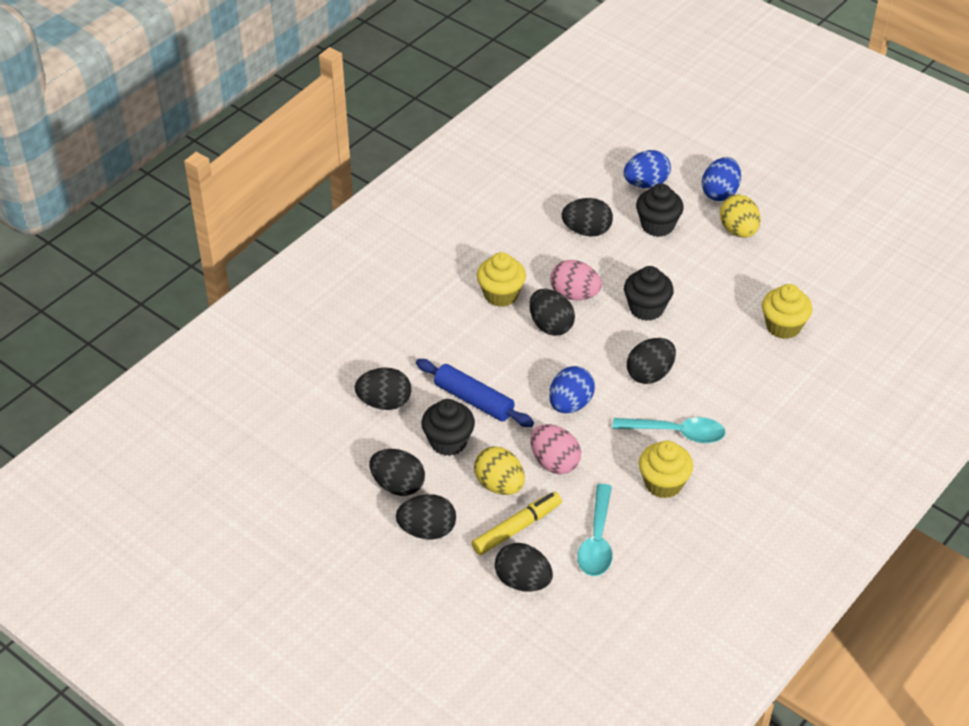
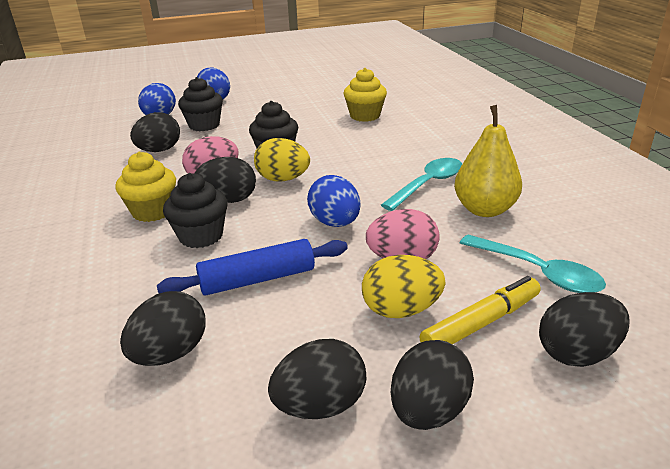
camera: 55 degrees left, 15 degrees down
black cupcake [421,399,475,456] -> black cupcake moved to [163,173,228,248]
yellow marker [472,492,562,555] -> yellow marker turned 60 degrees clockwise [419,276,541,344]
black egg [627,338,676,384] -> none
yellow cupcake [639,440,693,498] -> yellow pear [454,105,522,217]
yellow egg [720,194,760,238] -> yellow egg moved to [254,138,310,181]

